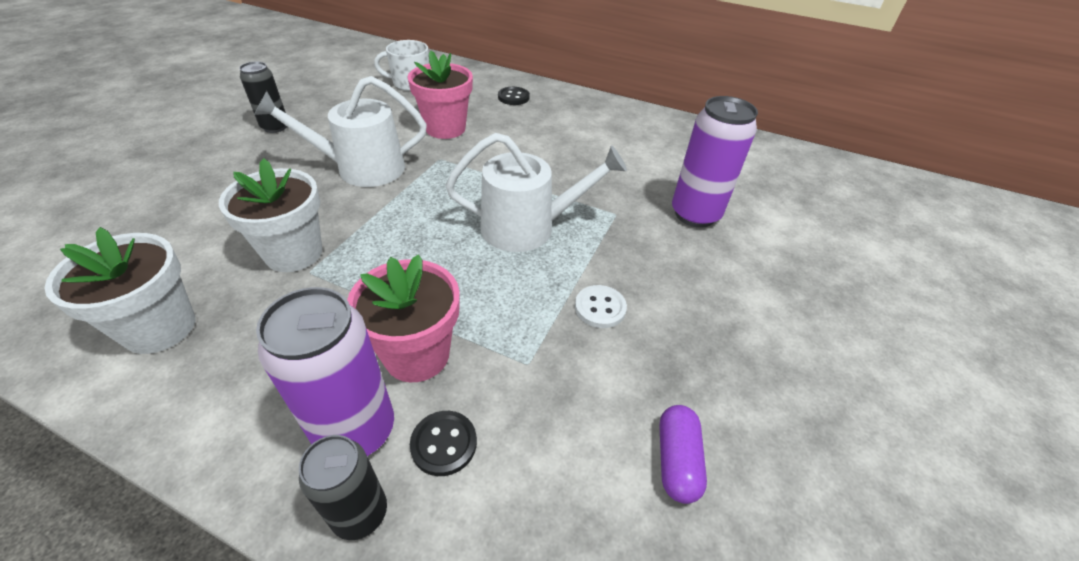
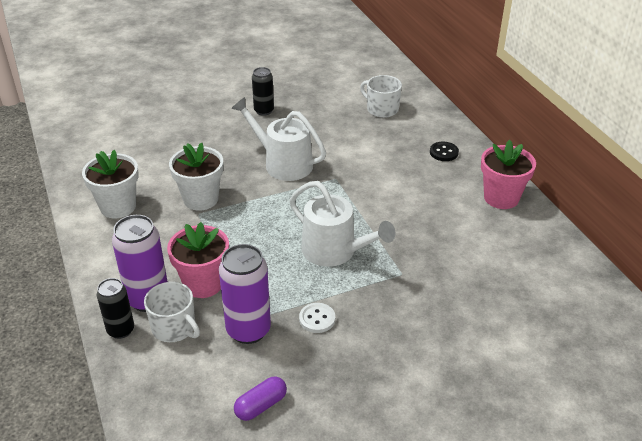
camera: 45 degrees right, 5 degrees down
pink flower pot [408,50,473,139] -> pink flower pot moved to [481,140,536,209]
black button [410,411,477,476] -> white mug [144,282,200,342]
purple can [672,96,758,228] -> purple can moved to [219,244,271,344]

